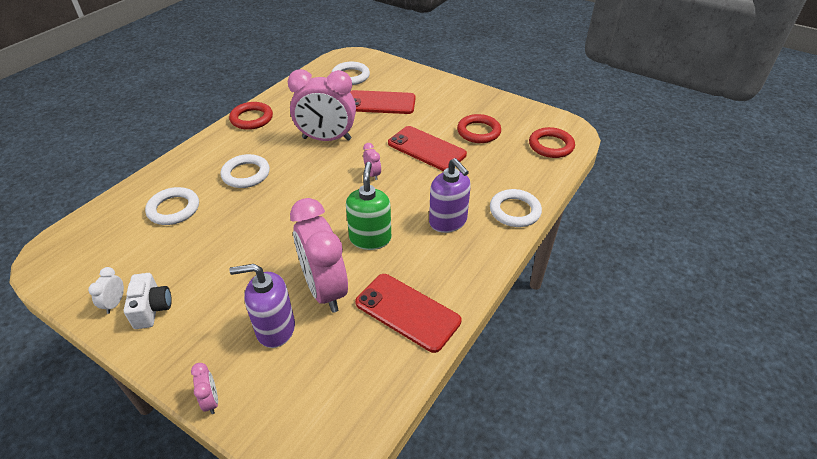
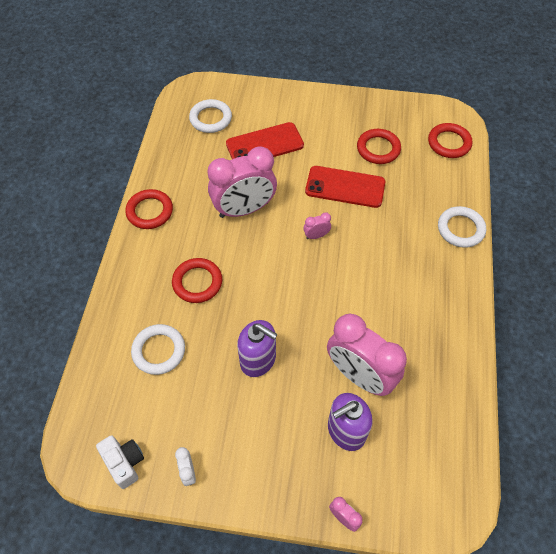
camera: 25 degrees left, 15 degrees up
white camera [124,273,172,329] -> white camera moved to [96,435,144,489]
white ring [221,154,270,188] -> red ring [172,258,222,303]
green soap dispenser [346,162,391,250] -> none
red phone [355,274,461,353] -> none
pink clock [363,143,381,180] -> pink clock turned 60 degrees counterclockwise [303,212,331,239]
purple soap dispenser [429,158,471,233] -> purple soap dispenser moved to [237,320,278,377]

